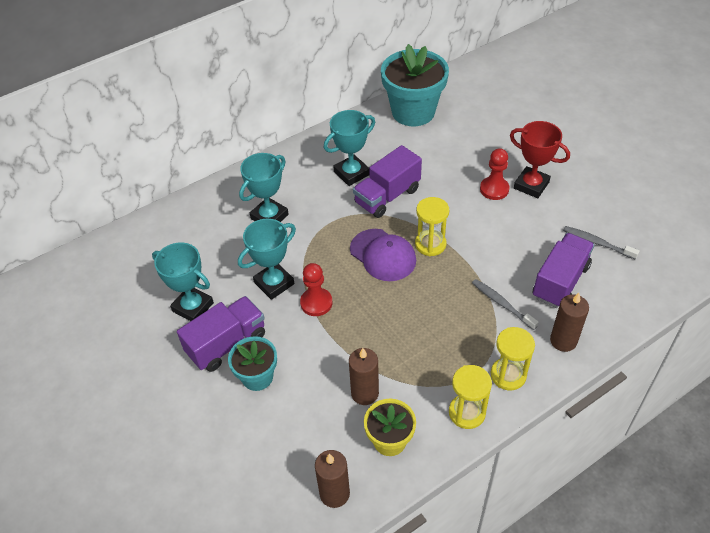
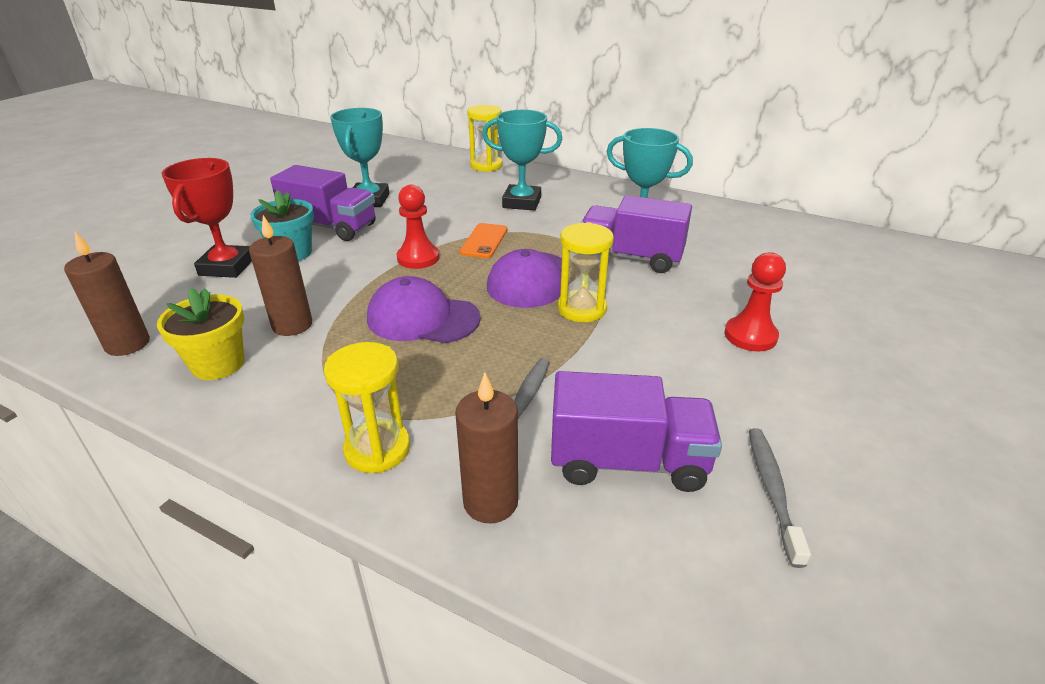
camera: 60 degrees right, 15 degrees down
turquoise trophy [238,219,296,300] -> none
turquoise flower pot [381,44,449,126] -> none
yellow hourglass [449,365,492,429] -> yellow hourglass moved to [467,105,503,172]
red trophy [510,121,570,198] -> red trophy moved to [162,158,252,278]
none -> purple cap [367,276,481,343]
none -> orange phone [460,223,507,258]

